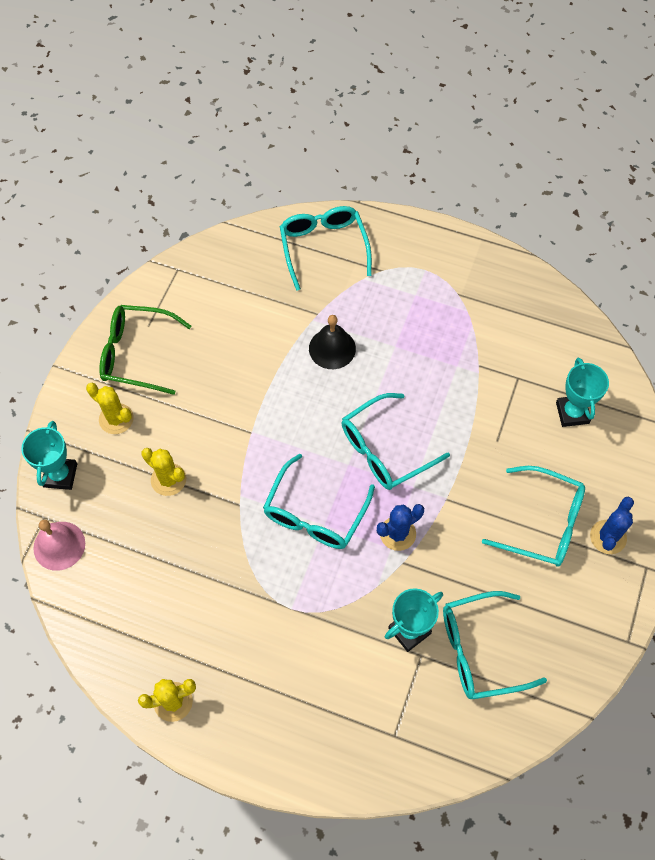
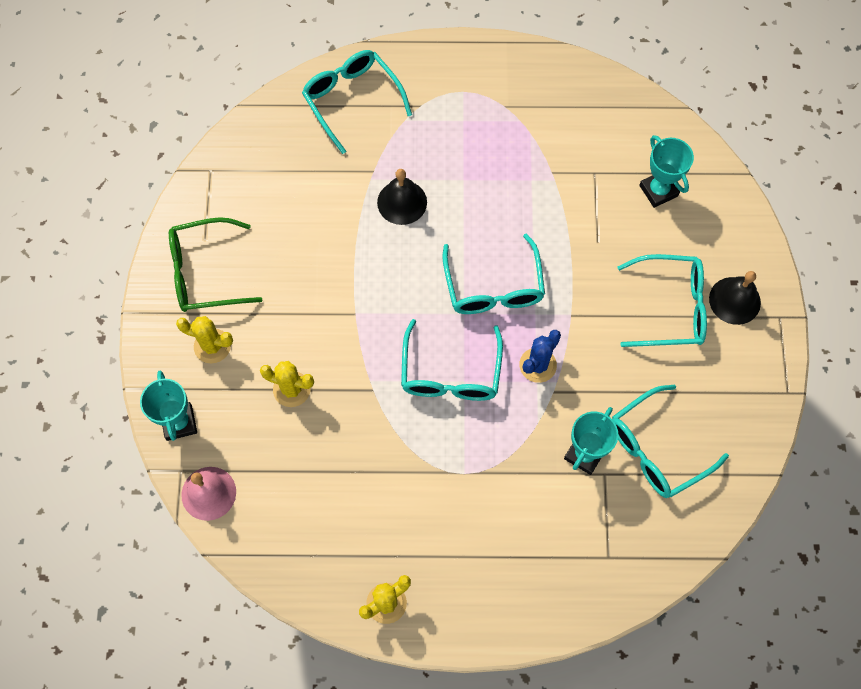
camera: 20 degrees left, 5 degrees up
turquoise glasses [342,393,450,490] -> turquoise glasses turned 45 degrees counterclockwise [442,234,545,314]
blue cactus [590,497,634,554] -> black bell [709,271,761,325]

